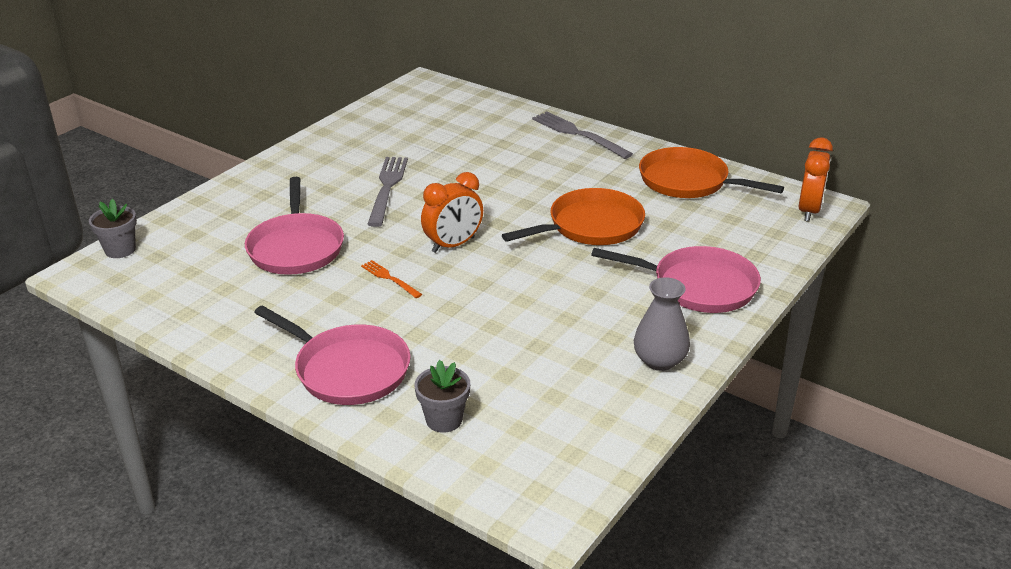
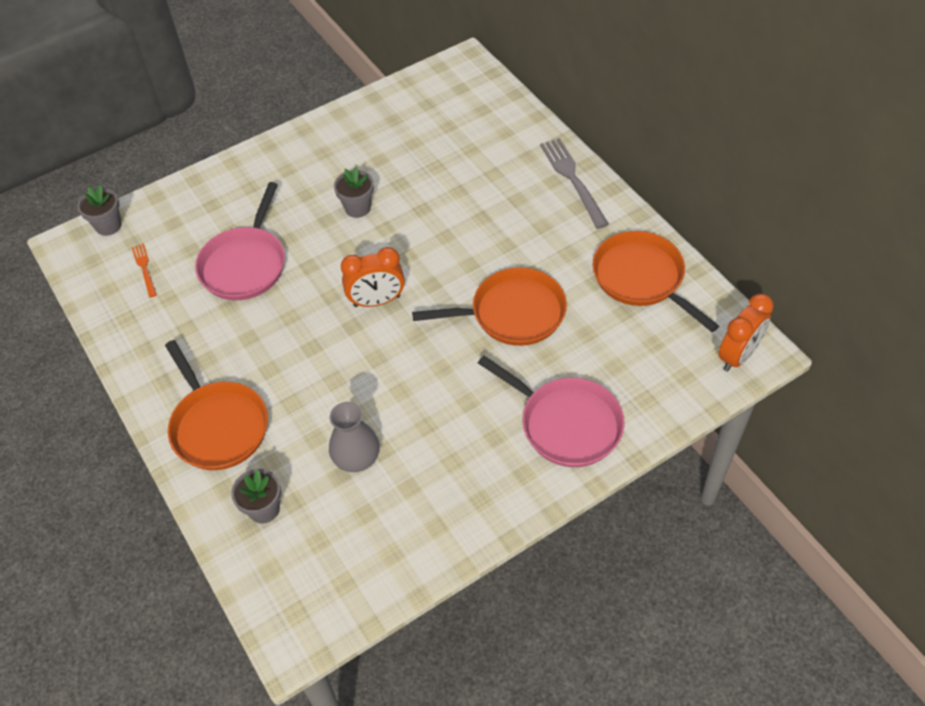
camera: 25 degrees right, 20 degrees up
pink pan [254,305,411,405] -> orange pan [165,340,268,470]
orange fork [361,260,422,298] -> orange fork moved to [132,244,157,298]
grey fork [367,157,408,227] -> grey flower pot [334,167,374,218]
grey vase [634,277,690,371] -> grey vase moved to [329,402,380,472]

